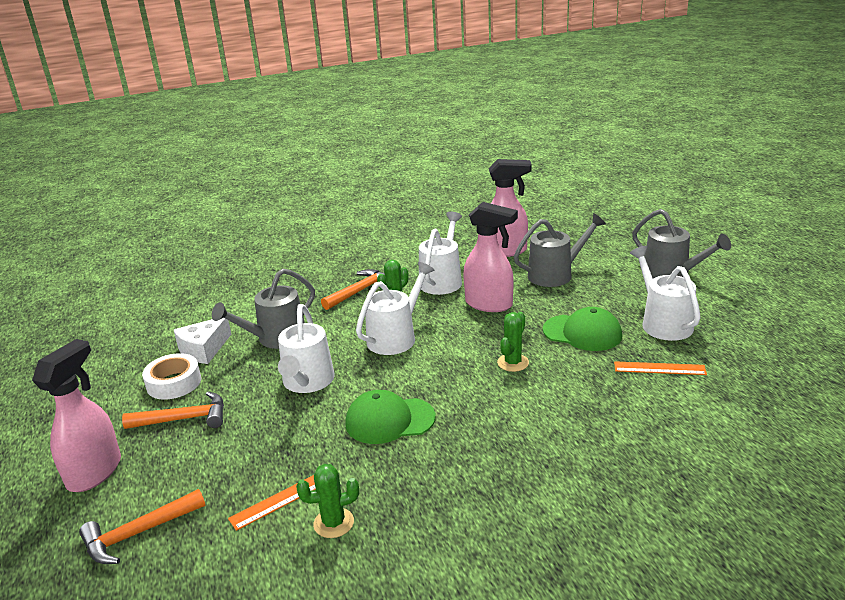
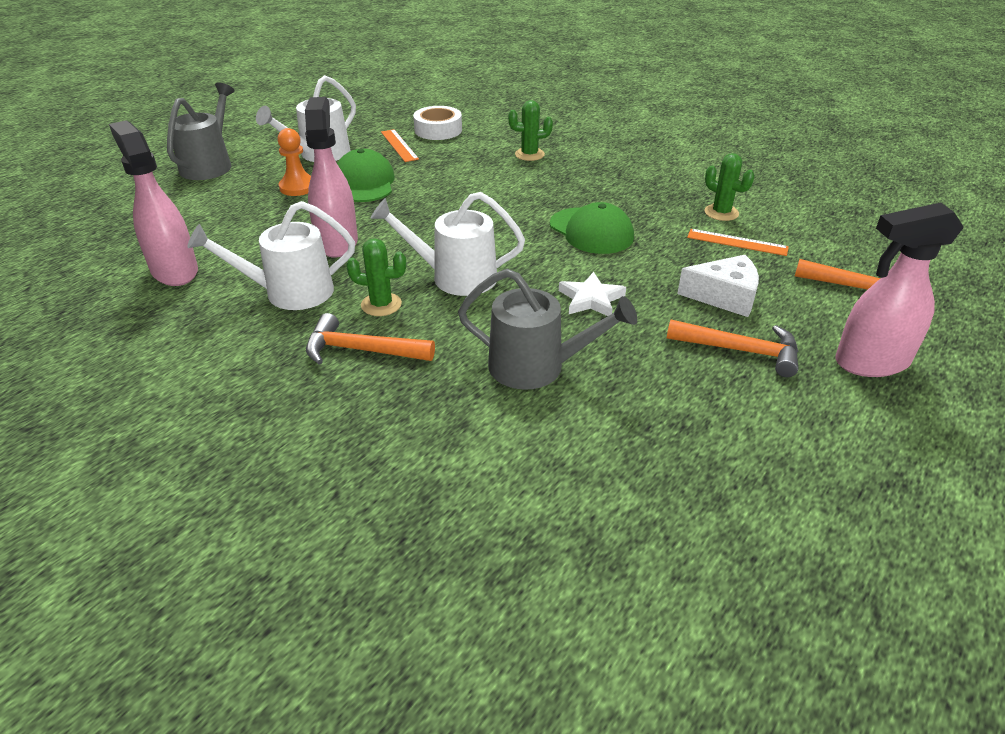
camera: 125 degrees left, 10 degrees up
orange hammer [122,391,224,429] -> orange hammer turned 150 degrees clockwise [666,319,798,377]
white tape [142,353,201,400] -> white tape moved to [413,106,462,140]
white cheese [174,318,231,364] -> white cheese moved to [677,255,759,317]
white watering can [278,304,335,393] -> white star [559,272,626,316]
green cactus [497,312,529,372] -> green cactus moved to [508,100,553,161]
grey watering can [514,213,606,287] -> none
none -> orange pawn [277,128,311,196]

